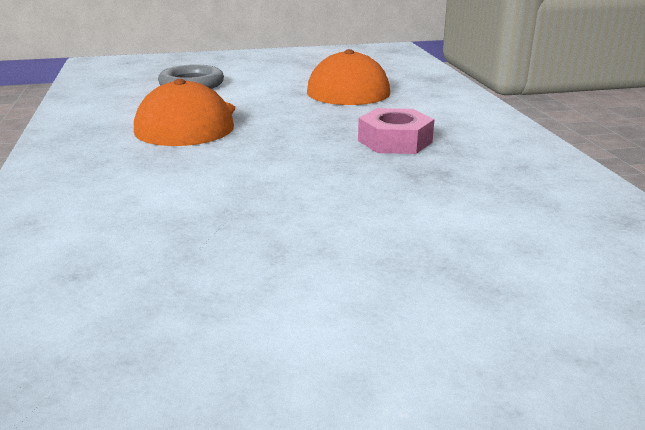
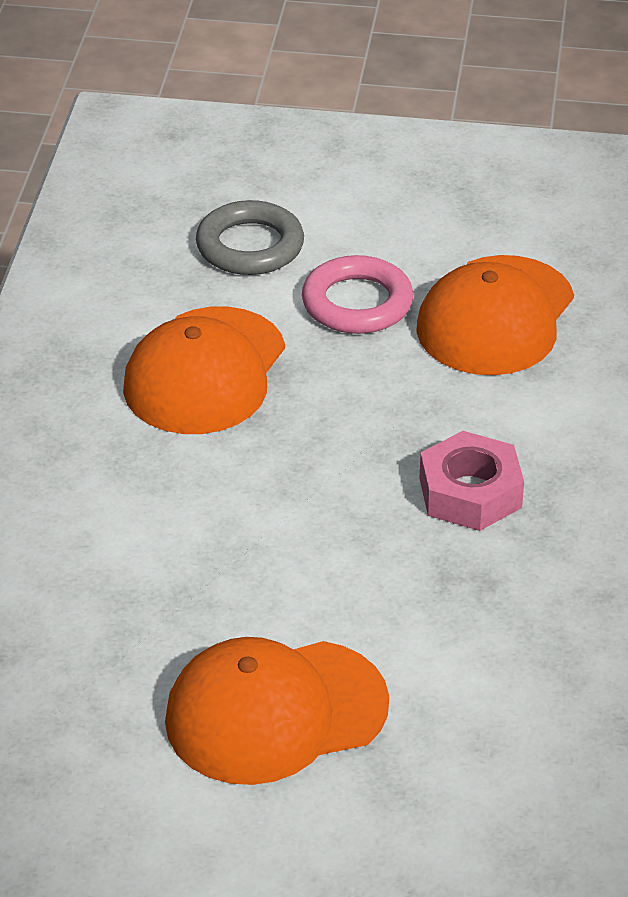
camera: 20 degrees right, 15 degrees up
none -> orange cap [165,637,389,785]
none -> pink ring [302,255,413,334]

